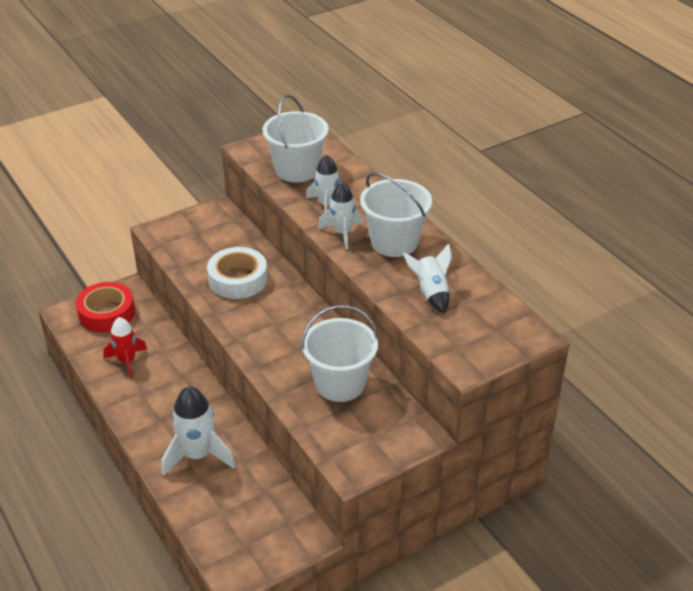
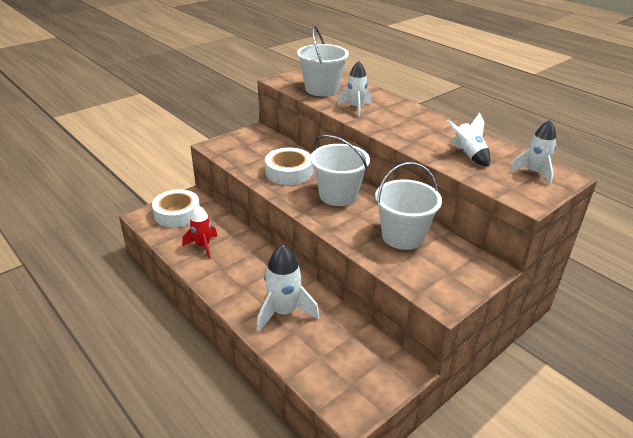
camera: 10 degrees left, 5 degrees down
red tape [76,282,135,332] -> white tape [152,189,200,227]
white rocket [318,182,363,249] -> white rocket moved to [510,120,556,186]
white bucket [360,172,432,257] -> white bucket moved to [310,135,370,206]

